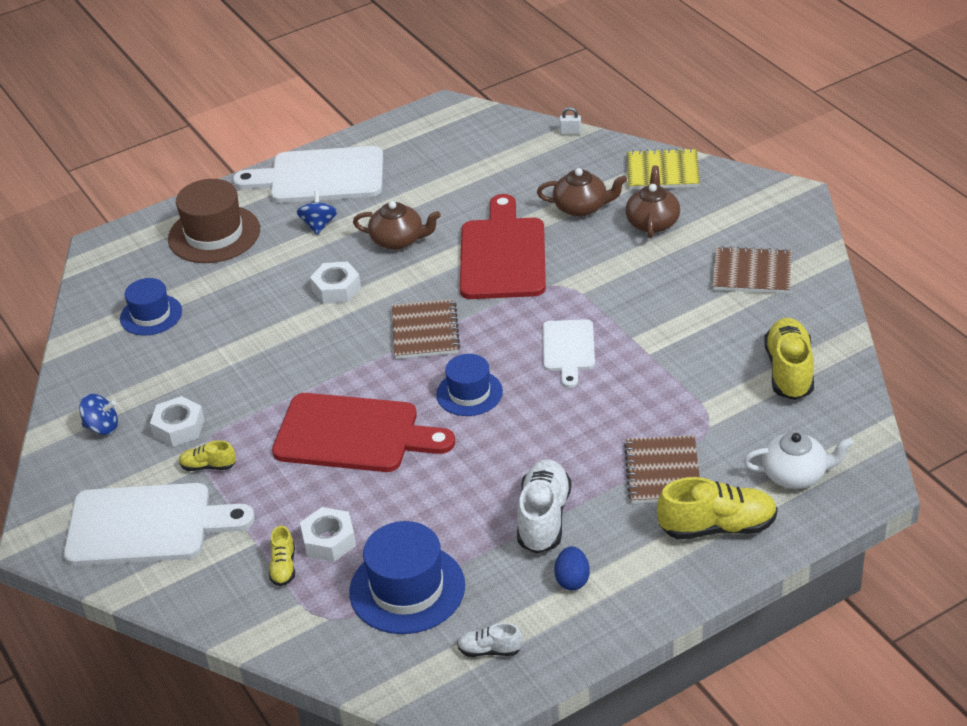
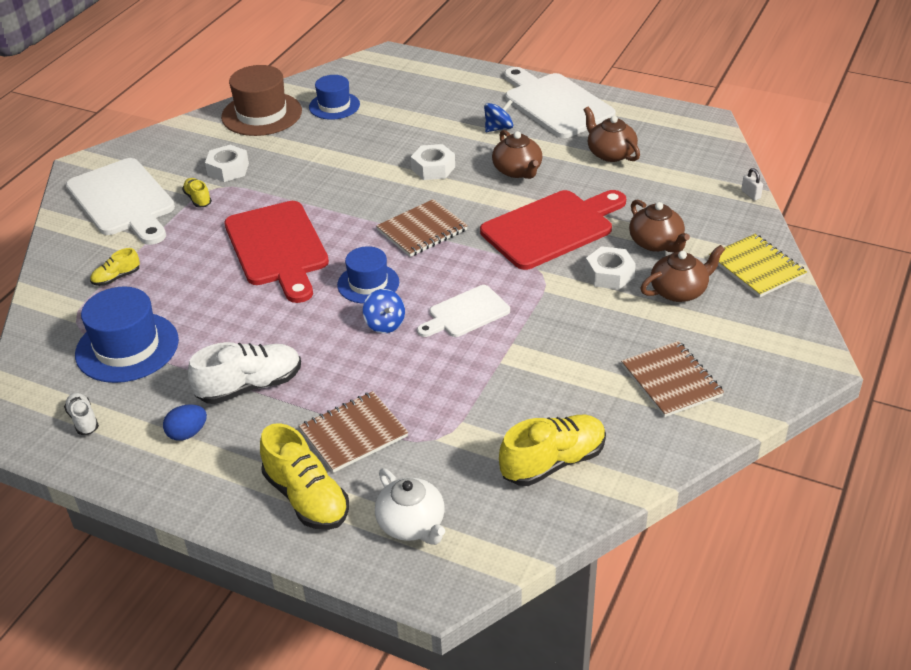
camera: 55 degrees right, 0 degrees up
blue spinning top [79,394,118,435] -> blue spinning top moved to [363,289,405,333]
brown hat [168,179,260,263] -> brown hat moved to [221,65,302,136]
white nut [300,507,356,562] -> white nut moved to [585,246,636,290]
none -> brown teapot [584,107,640,162]

